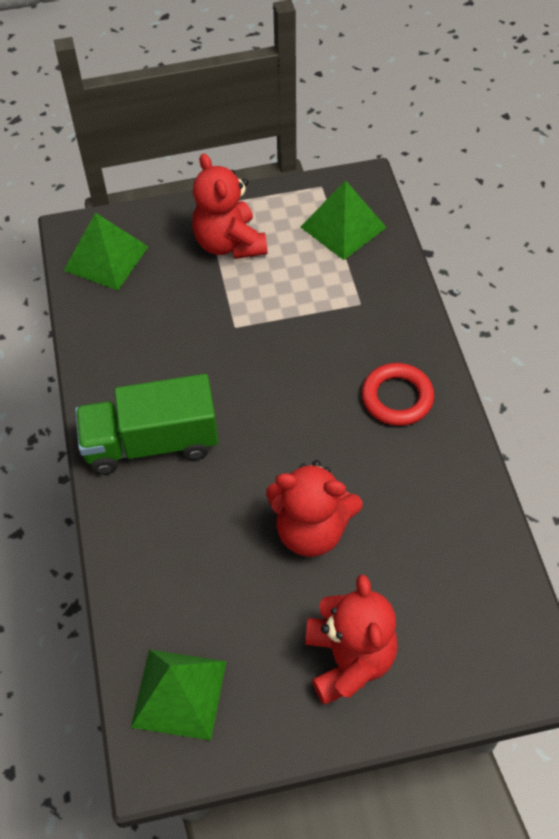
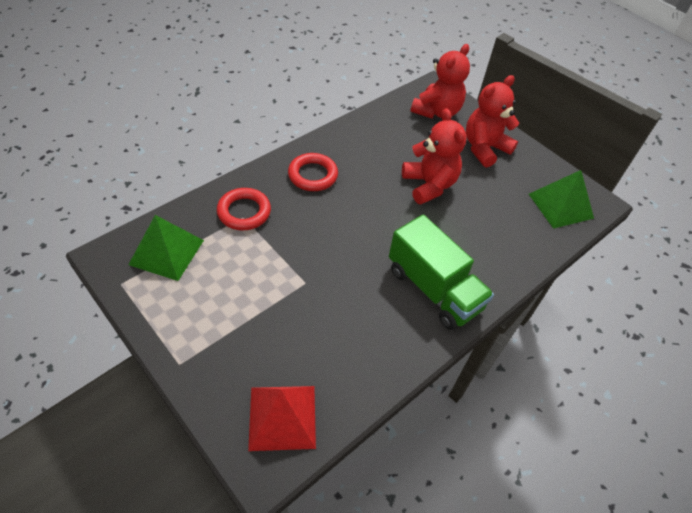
camera: 125 degrees left, 5 degrees down
green pyramid [64,213,148,290] -> red pyramid [248,386,316,451]
red teddy bear [192,154,268,259] -> red teddy bear moved to [410,44,470,119]
none -> red ring [217,188,271,230]

